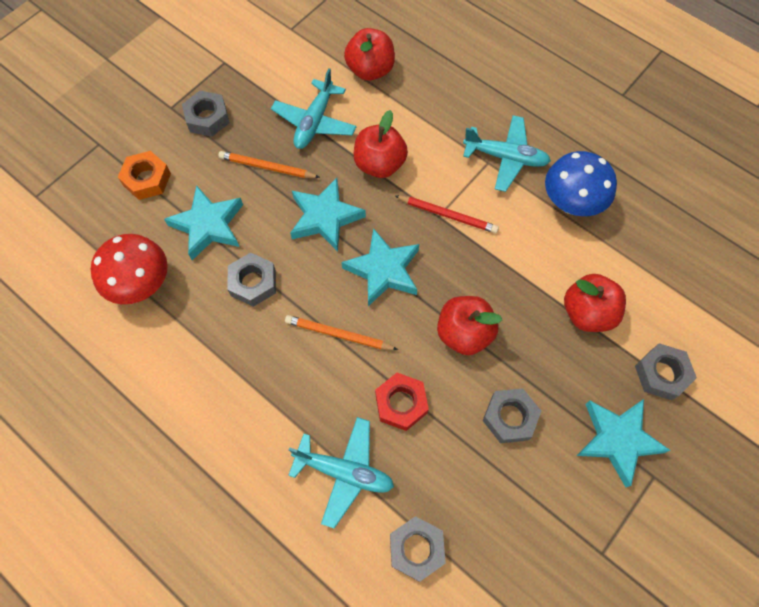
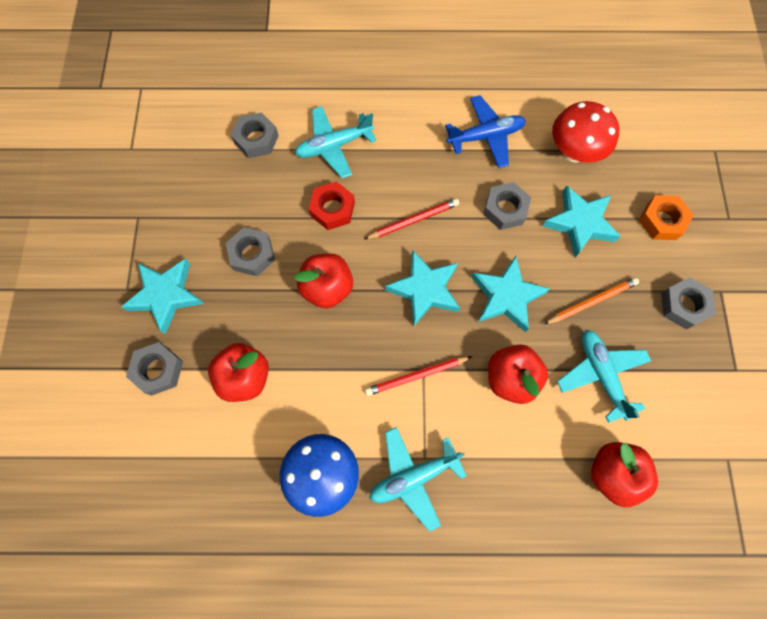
camera: 140 degrees right, 5 degrees up
orange pencil [285,315,398,350] -> red pencil [365,198,459,239]
none -> blue plane [445,95,526,168]

